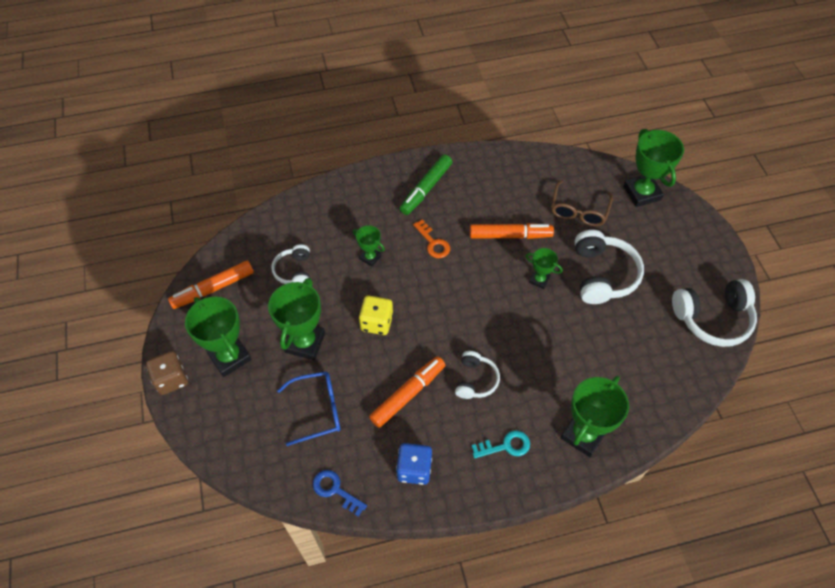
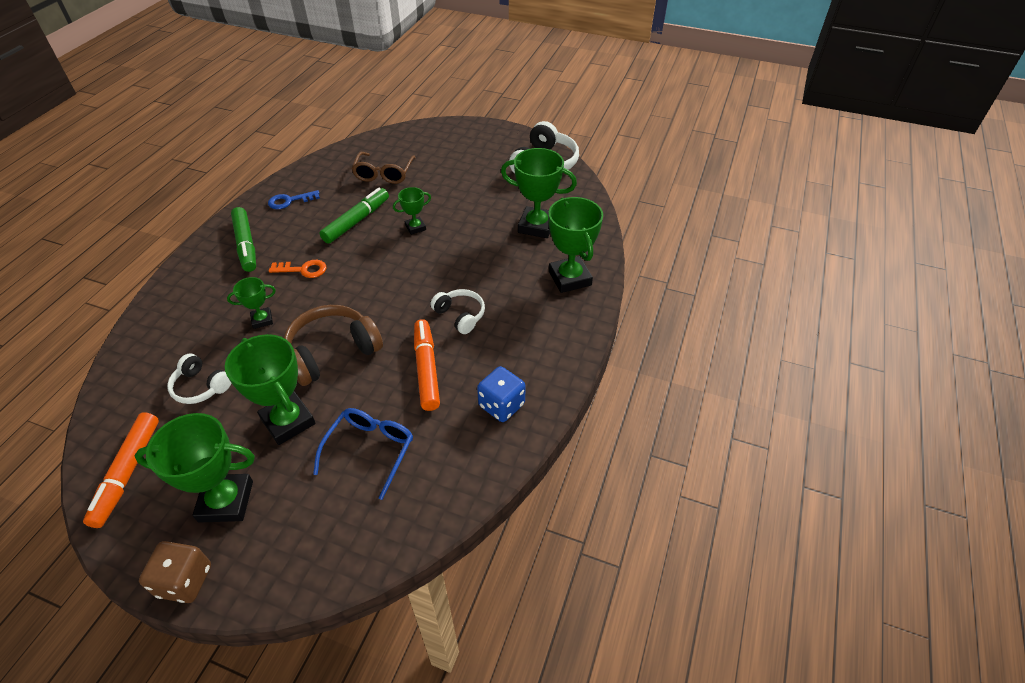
camera: 55 degrees left, 10 degrees down
blue key [313,470,367,517] -> blue key moved to [268,190,320,209]
yellow dice [359,296,393,335] -> brown headphones [284,305,383,386]
orange marker [470,223,554,239] -> green marker [320,188,389,244]
turquoise key [472,430,530,458] -> none
brown glasses [551,181,613,226] -> brown glasses turned 45 degrees clockwise [352,152,416,184]
white headphones [575,230,644,304] -> none
green trophy [623,129,684,207] -> green trophy moved to [501,148,577,238]

